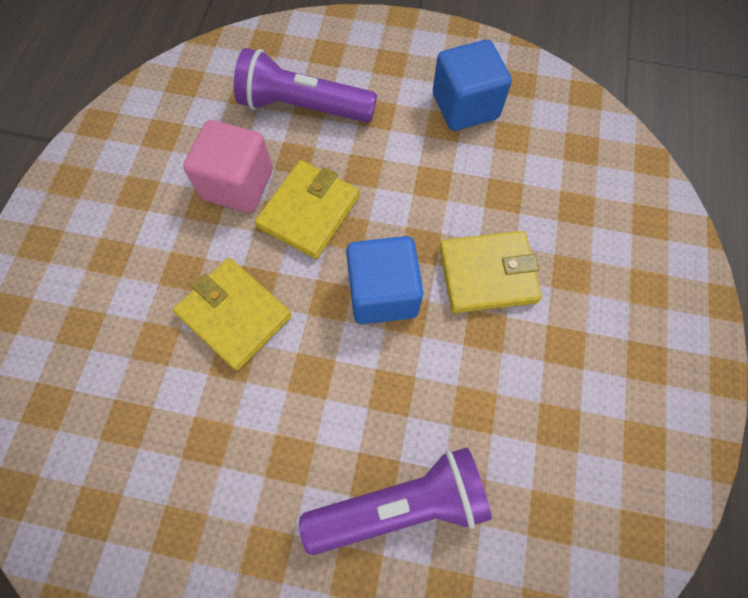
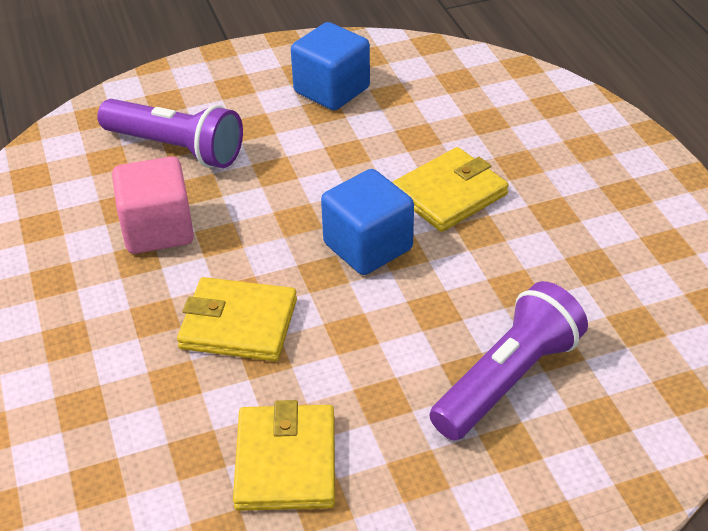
camera: 30 degrees left, 25 degrees down
purple flashlight [234,48,377,123] -> purple flashlight turned 135 degrees counterclockwise [97,99,243,168]
yellow wallet [255,160,360,259] -> yellow wallet moved to [233,400,335,511]

